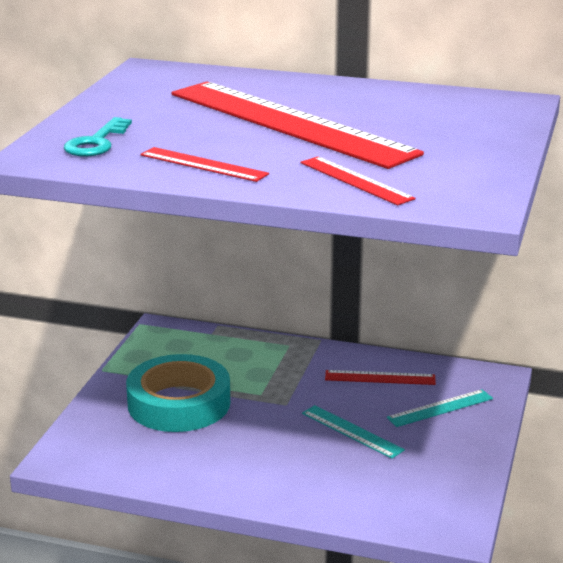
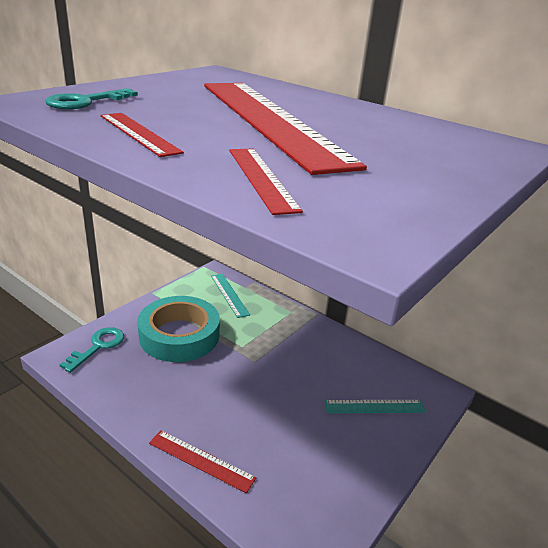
camera: 20 degrees right, 5 degrees up
turquoise ruler [302,405,405,459] -> turquoise ruler moved to [211,274,250,318]
red ruler [325,370,436,385] -> red ruler moved to [149,430,256,493]
none -> turquoise key [60,327,124,373]

